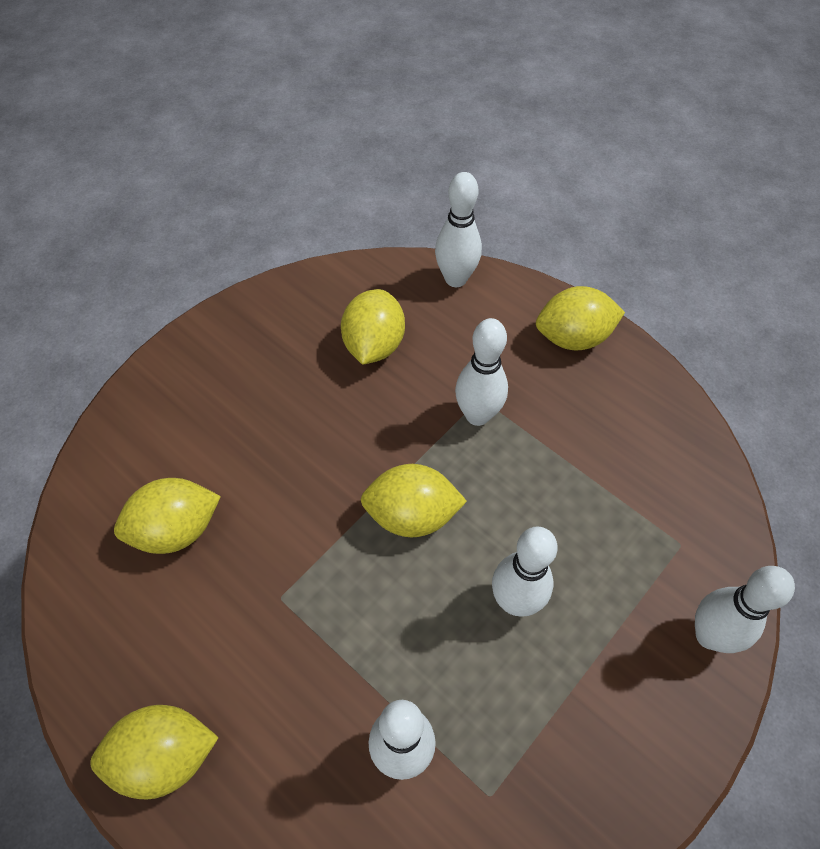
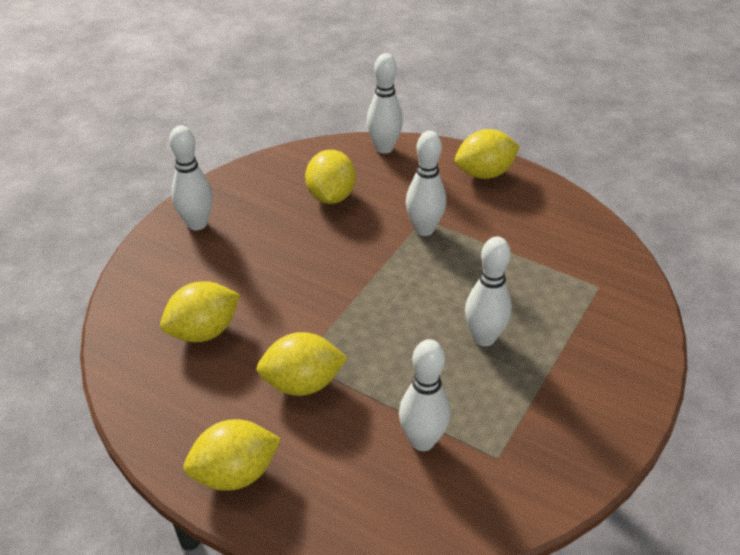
camera: 10 degrees left, 15 degrees down
yellow lemon [361,464,467,537] -> yellow lemon moved to [256,332,347,396]
white bowling pin [695,566,795,653] -> white bowling pin moved to [169,126,213,230]

